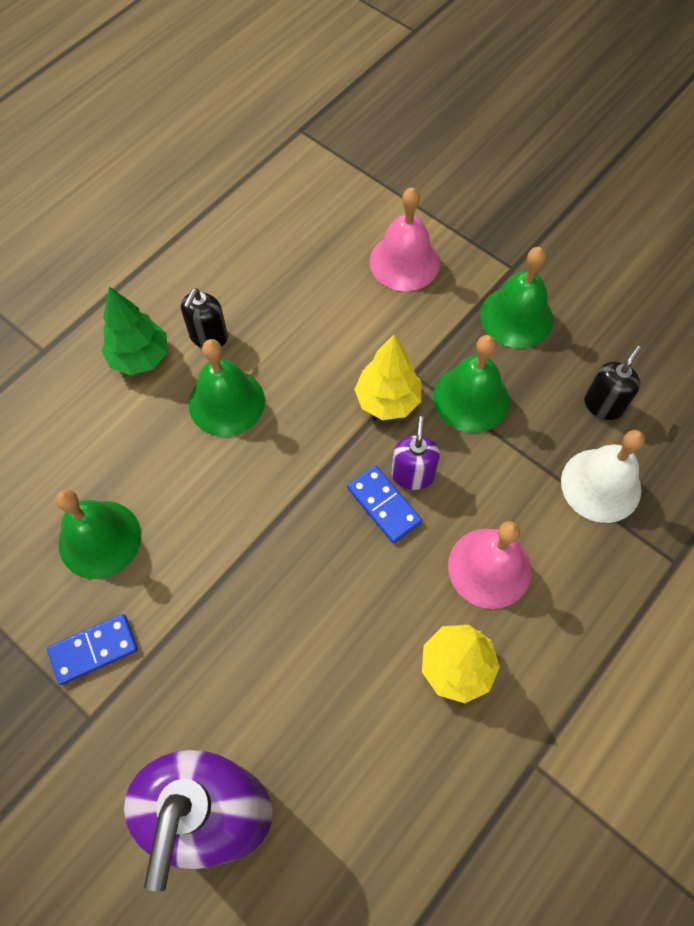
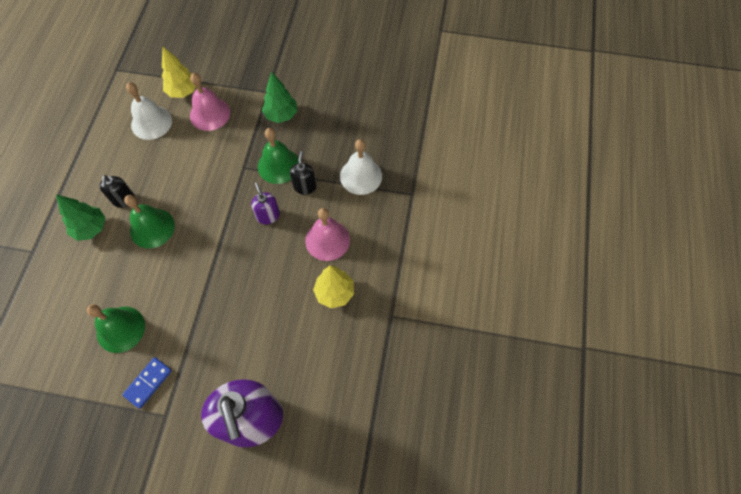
camera: 30 degrees left, 0 degrees up
blue domino [347,465,422,543] -> none
yellow tree [354,335,421,420] -> yellow tree moved to [162,47,196,98]
green bell [481,247,553,348] -> green tree [262,72,297,123]
black soap dispenser [584,346,642,420] -> black soap dispenser moved to [290,151,316,195]
none -> white bell [126,82,172,140]

